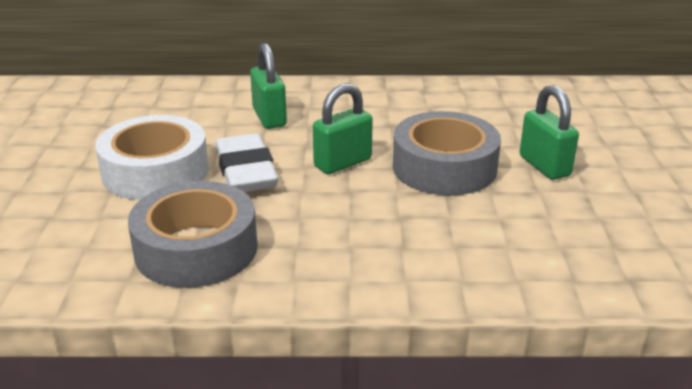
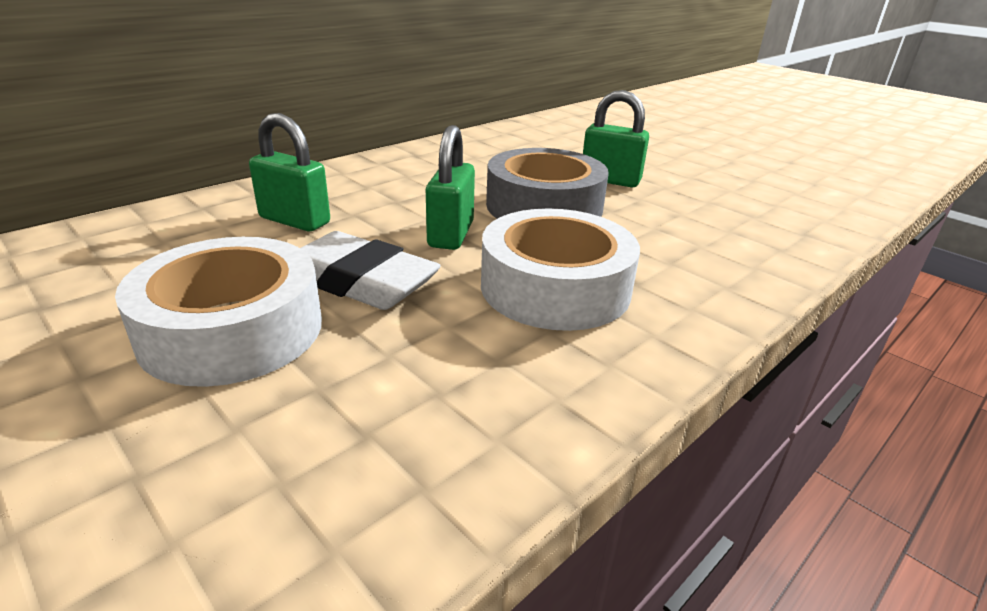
camera: 45 degrees left, 0 degrees up
grey tape [128,181,257,288] -> none
none -> white tape [481,208,640,331]

